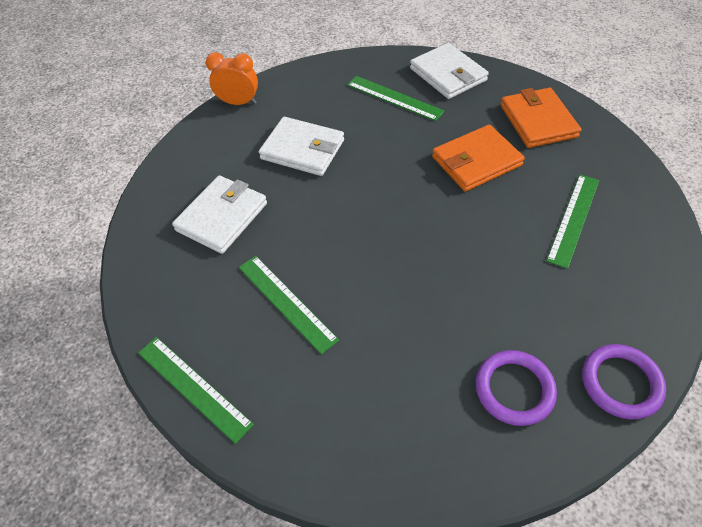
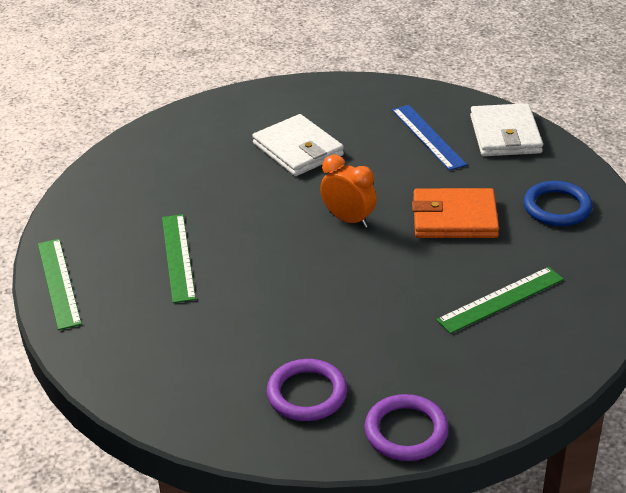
camera: 30 degrees right, 15 degrees down
white wallet [172,175,267,254] -> none
orange clock [206,52,258,105] -> orange clock moved to [320,155,377,228]
green ruler [347,76,444,121] -> blue ruler [392,105,467,171]
orange wallet [501,88,581,148] -> blue ring [524,181,593,226]

